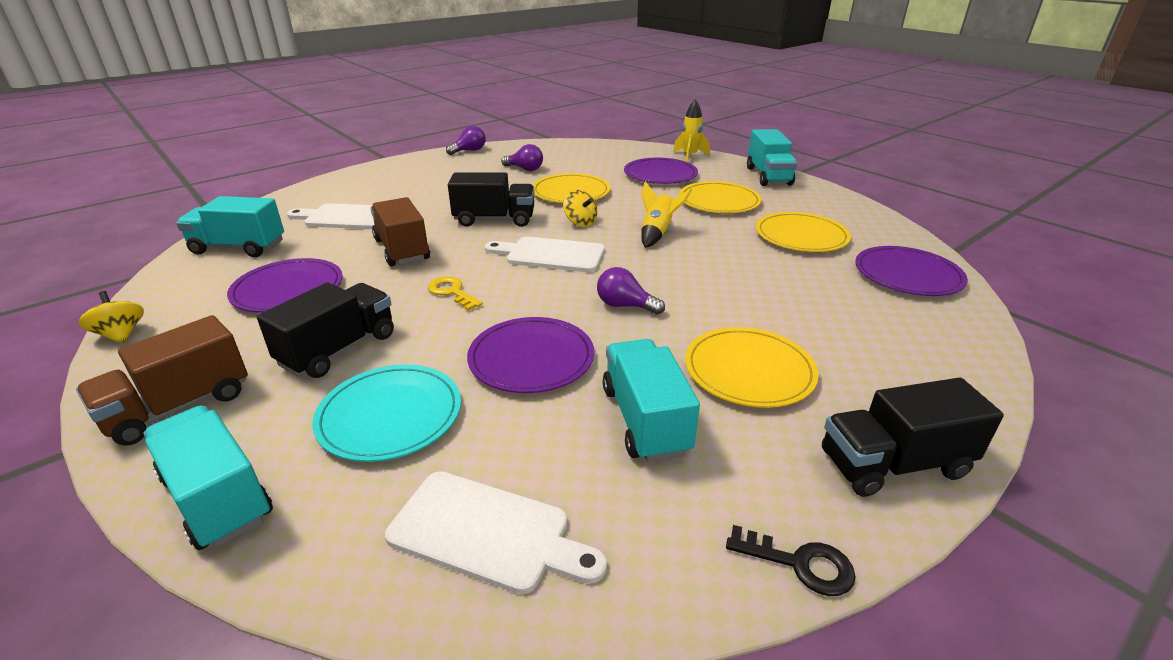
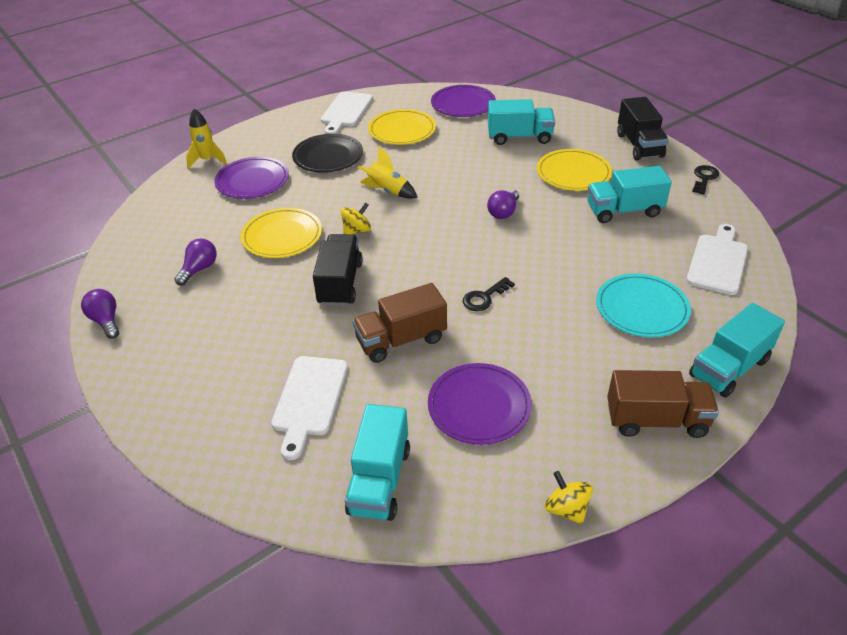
camera: 85 degrees left, 10 degrees up
brown truck [76,315,248,445] -> brown truck turned 45 degrees counterclockwise [607,370,719,438]
yellow spinning top [79,291,144,344] -> yellow spinning top turned 90 degrees clockwise [545,471,593,524]
black truck [257,282,394,378] -> none
yellow key [428,276,483,311] -> black key [463,277,515,311]
purple plate [467,317,594,393] -> none
white cutting board [484,236,605,272] -> white cutting board moved to [321,91,373,134]
yellow plate [679,181,762,213] -> black plate [292,134,363,173]
turquoise truck [747,129,797,186] -> turquoise truck moved to [488,99,555,145]

